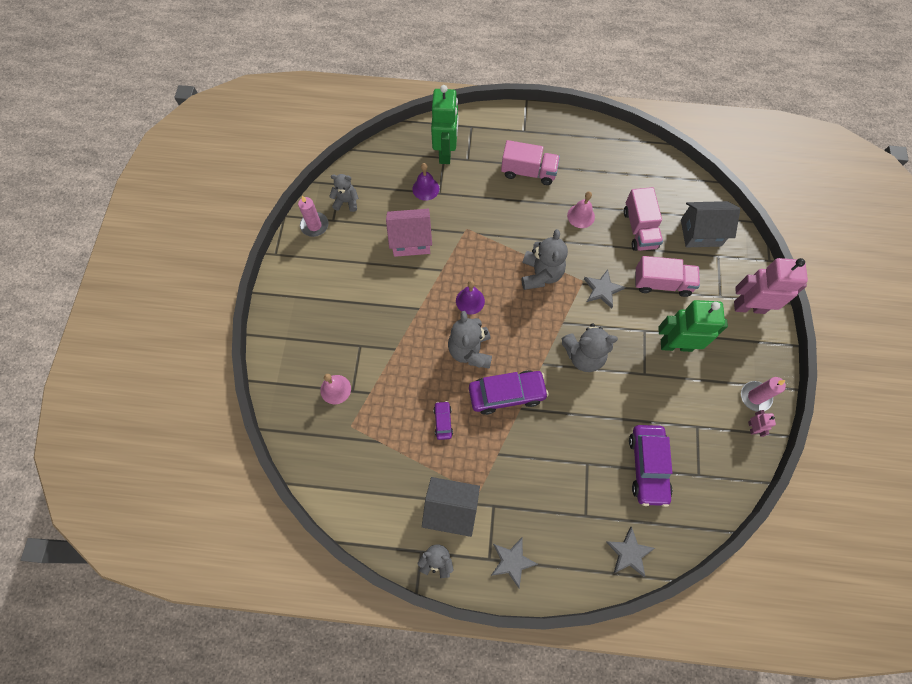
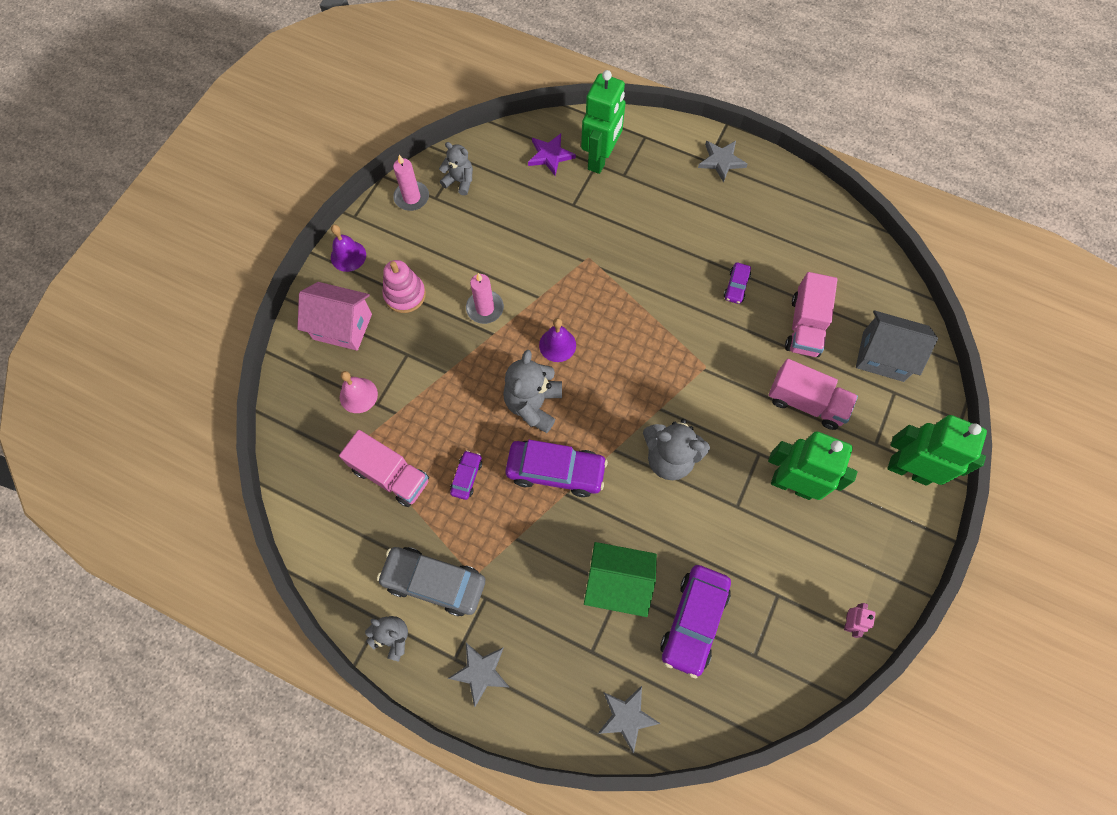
camera: 20 degrees right, 0 degrees up
pink house [386,209,432,257] -> pink house moved to [297,282,372,351]
purple bell [412,163,439,201] -> purple bell moved to [331,225,366,272]
grey house [422,477,480,537] -> grey car [377,547,485,616]
pink truck [501,140,560,185] -> pink truck moved to [339,430,429,507]
grey teddy bear [522,229,568,290] -> none
pink bell [567,191,595,228] -> purple car [724,263,751,304]
grey star [584,269,625,309] -> grey star moved to [698,141,748,183]
pink robot [734,258,808,314] -> green robot [887,415,987,486]
pink candle [741,377,786,412] -> pink candle moved to [466,273,504,324]
none -> pink stacking toy [382,260,426,313]
none -> purple star [528,134,576,176]
none -> green house [584,542,657,617]

